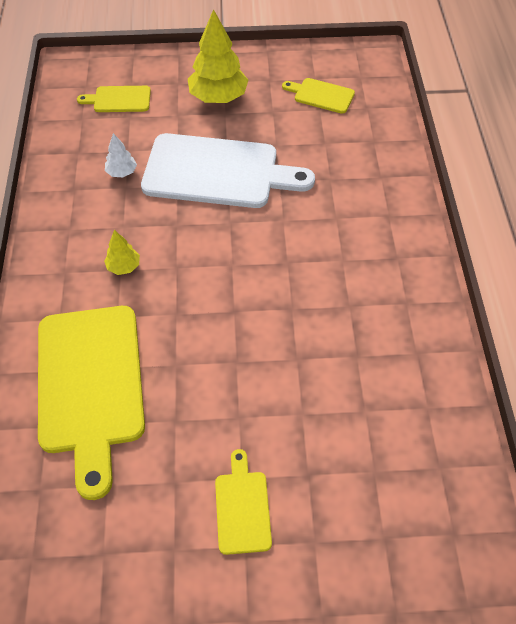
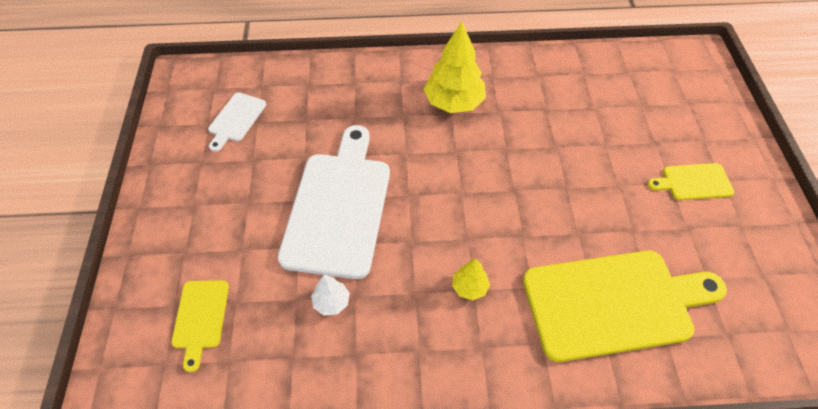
camera: 90 degrees left, 0 degrees up
yellow tree [188,9,248,103] -> yellow tree moved to [424,21,486,113]
yellow cutting board [282,78,355,114] -> white cutting board [208,93,266,152]

